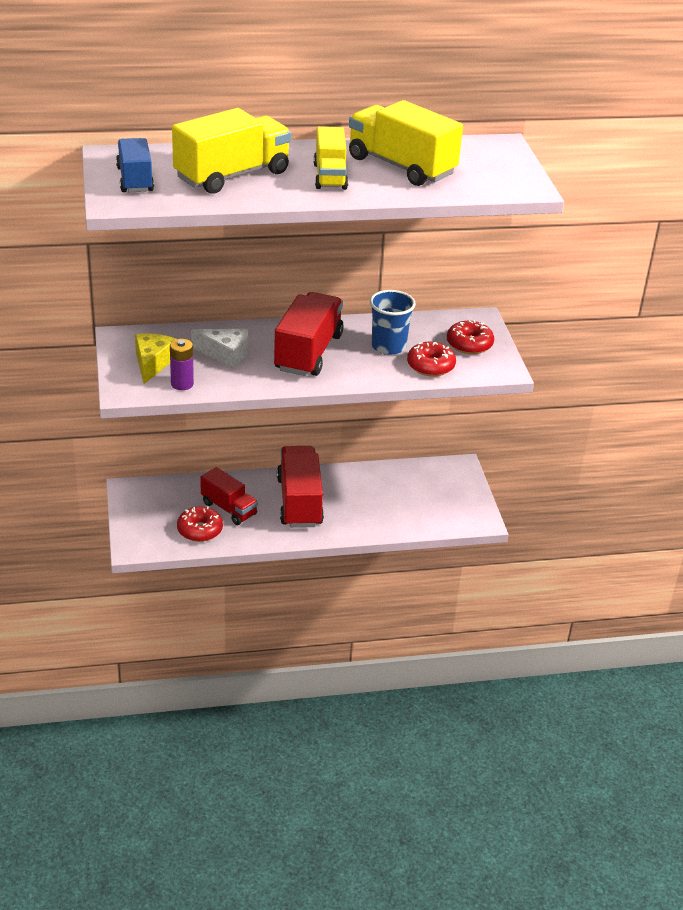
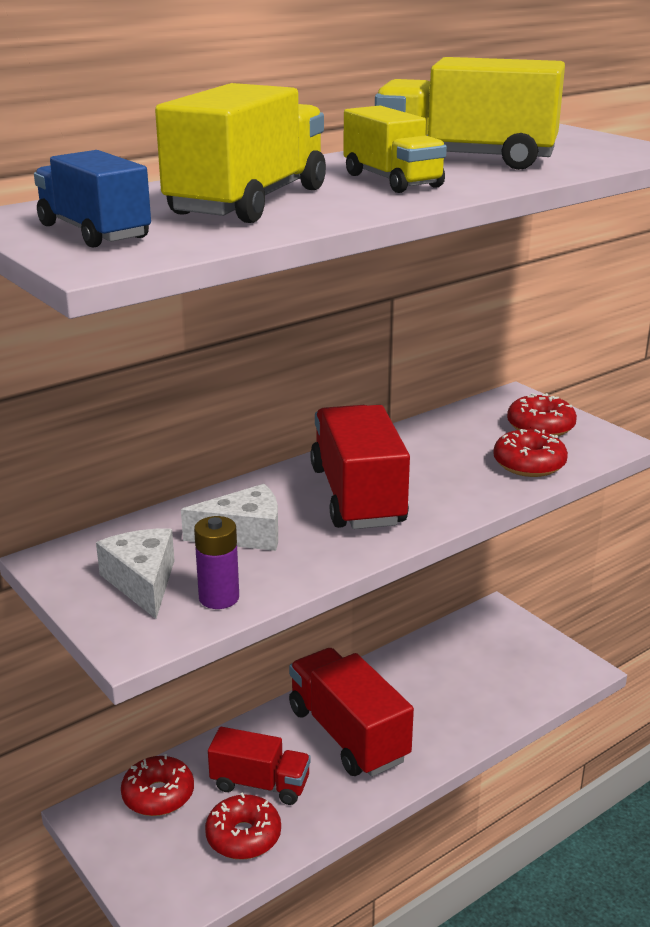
camera: 25 degrees left, 10 degrees down
yellow cheese [135,333,176,384] -> white cheese [96,528,174,619]
blue cup [370,290,416,355] -> none
none -> red donut [121,754,194,816]

